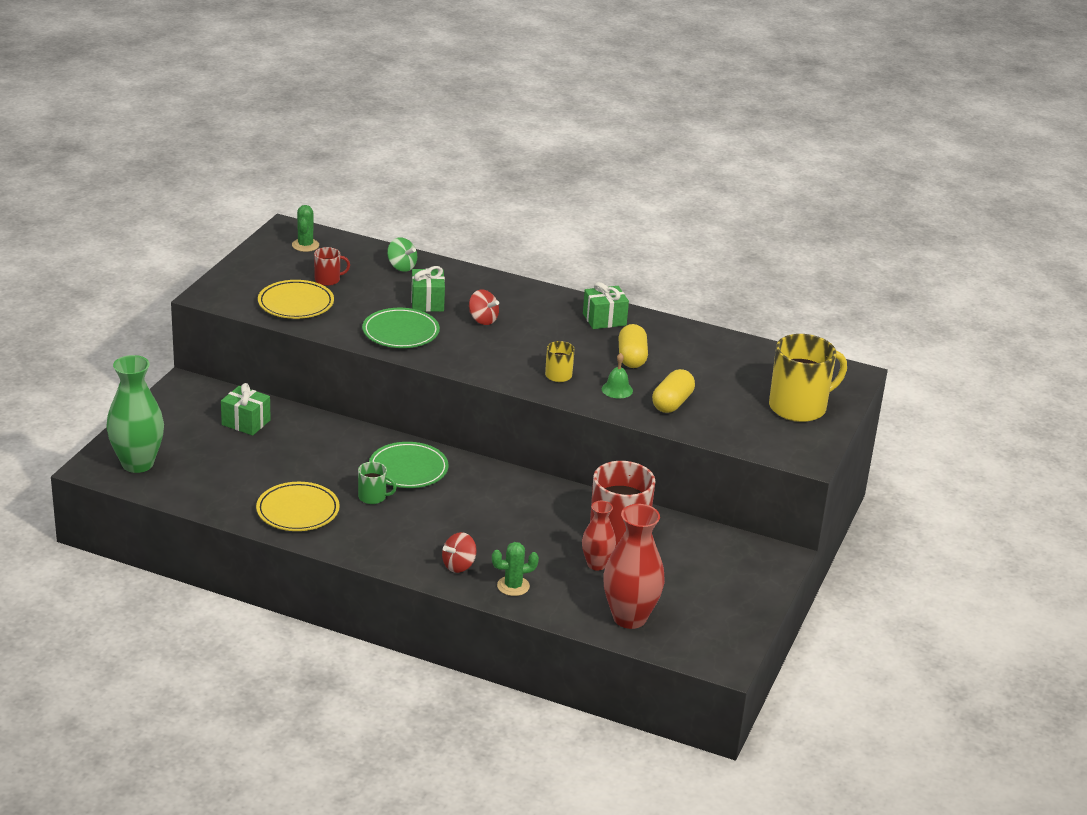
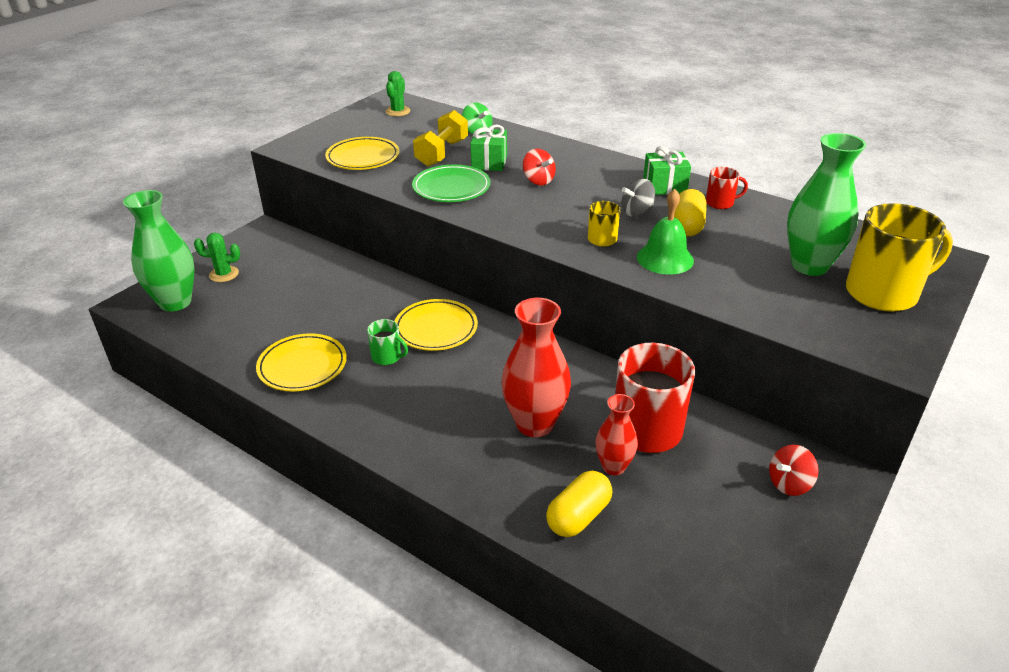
camera: 15 degrees right, 5 degrees up
green gift [221,383,271,436] -> none
red mug [314,247,350,286] -> red mug moved to [706,167,748,209]
green plate [369,442,449,488] -> yellow plate [395,299,478,351]
red spinning top [442,532,477,573] -> red spinning top moved to [769,444,819,496]
green cactus [492,542,539,596] -> green cactus moved to [194,233,240,282]
green bell [602,353,633,399] -> green bell [637,189,694,275], size x1.59
red vase [603,504,665,629] -> red vase moved to [501,298,571,437]
yellow capsule [652,369,695,413] -> yellow capsule moved to [546,471,612,537]
none -> yellow dumbbell [413,110,468,166]
none -> grey spinning top [622,179,655,217]
none -> green vase [787,133,866,276]

